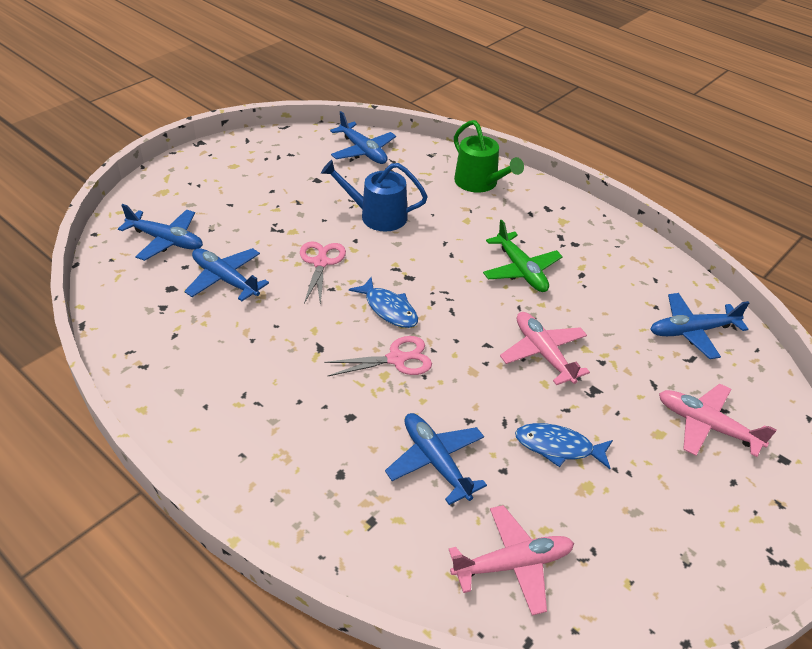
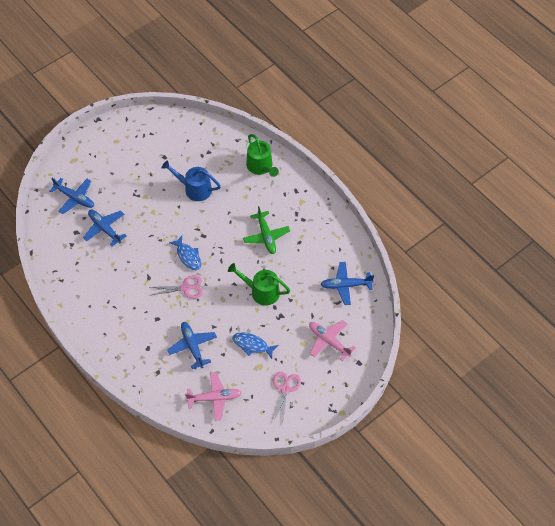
camera: 10 degrees right, 15 degrees up
pink scissors [300,241,346,306] -> pink scissors moved to [273,372,301,424]
blue plane [330,111,396,164] -> none
pink plane [500,312,590,385] -> green watering can [228,263,290,305]

